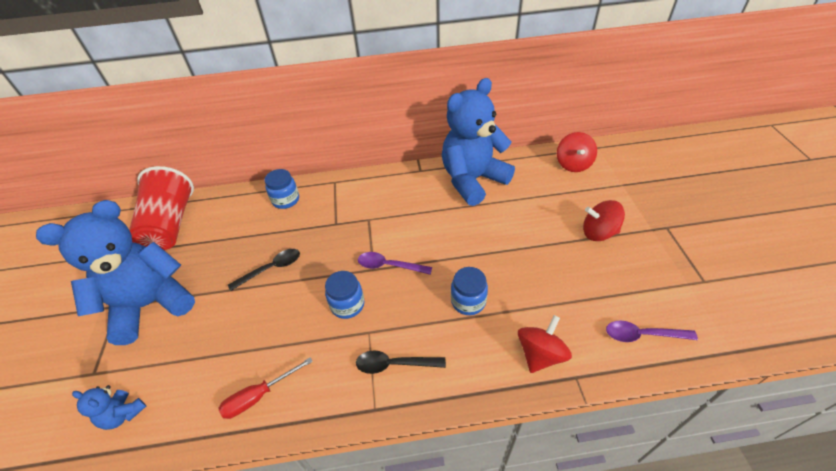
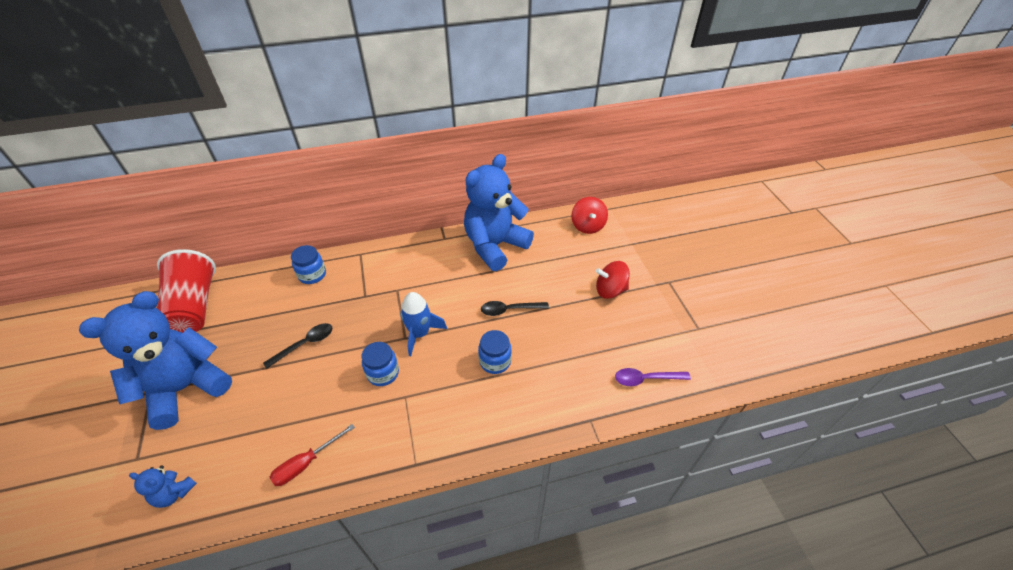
camera: 10 degrees left, 0 degrees up
black spoon [356,350,446,374] -> black spoon moved to [481,301,549,316]
purple spoon [358,252,432,275] -> blue rocket [400,292,447,356]
red spinning top [518,315,572,373] -> none

